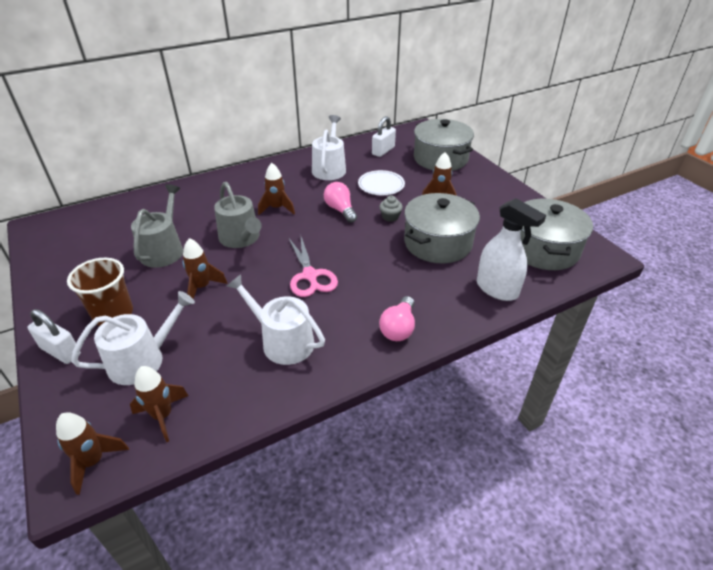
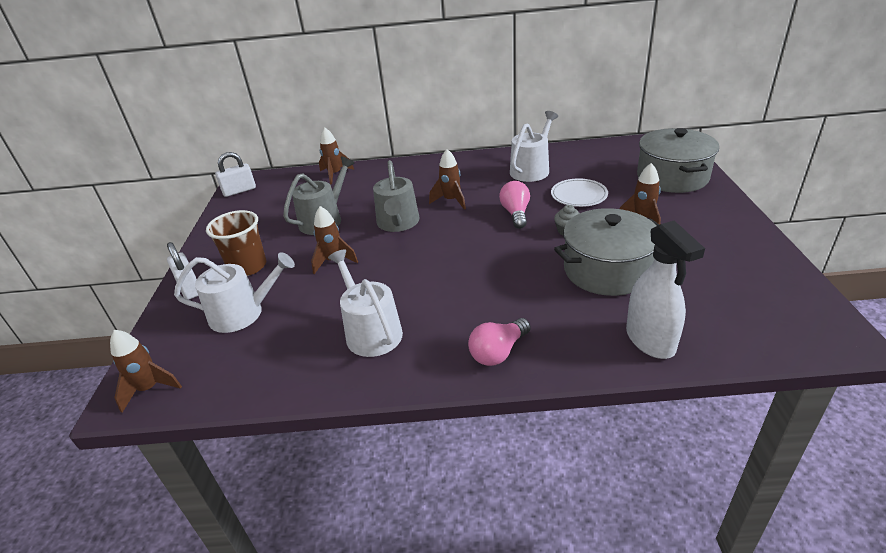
camera: 30 degrees right, 5 degrees down
brown rocket [130,366,189,442] -> brown rocket moved to [319,128,354,184]
pink scissors [288,237,338,297] -> none
white padlock [372,116,396,157] -> white padlock moved to [215,152,256,197]
grey pot [521,199,593,270] -> none

